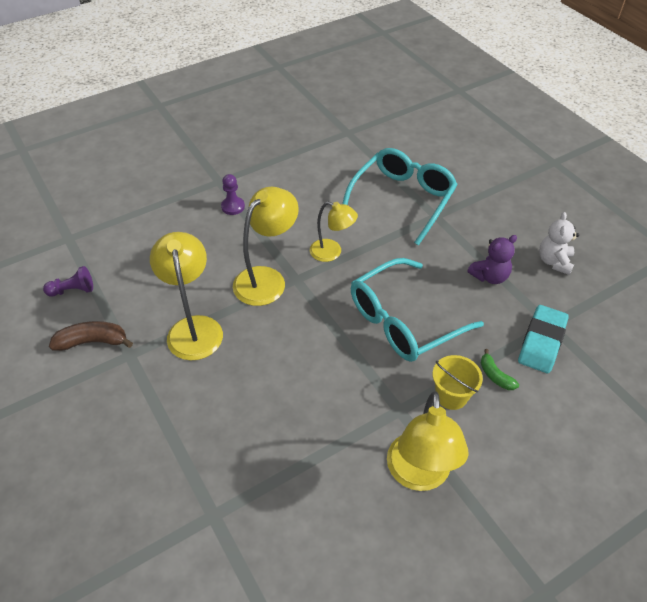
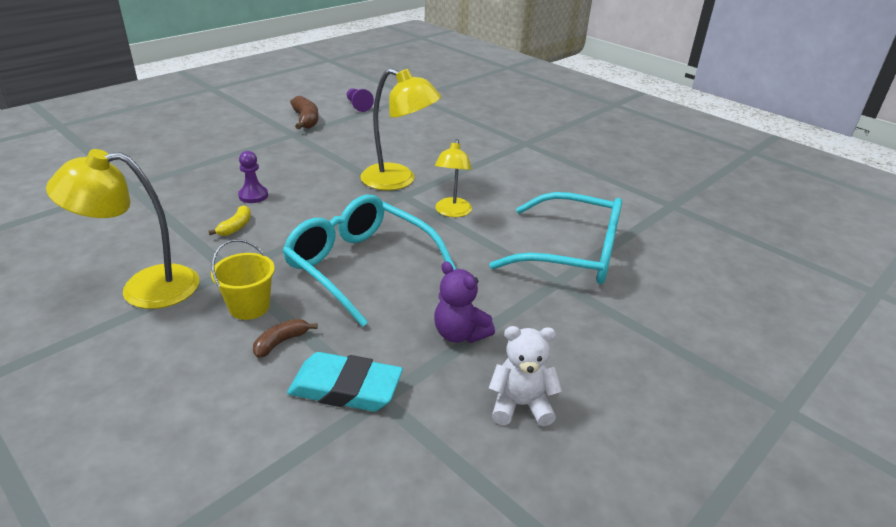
camera: 75 degrees right, 15 degrees down
yellow lamp [150,232,223,360] -> none
purple pawn [221,174,245,215] -> purple pawn moved to [238,151,268,203]
green banana [481,349,519,390] -> brown banana [253,319,318,358]
none -> yellow banana [208,205,251,236]

